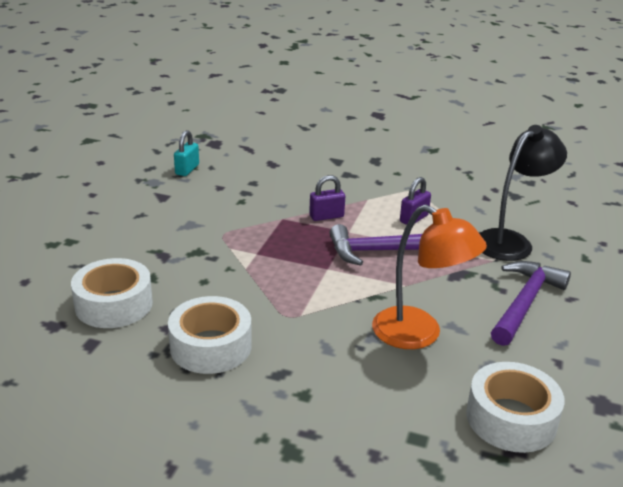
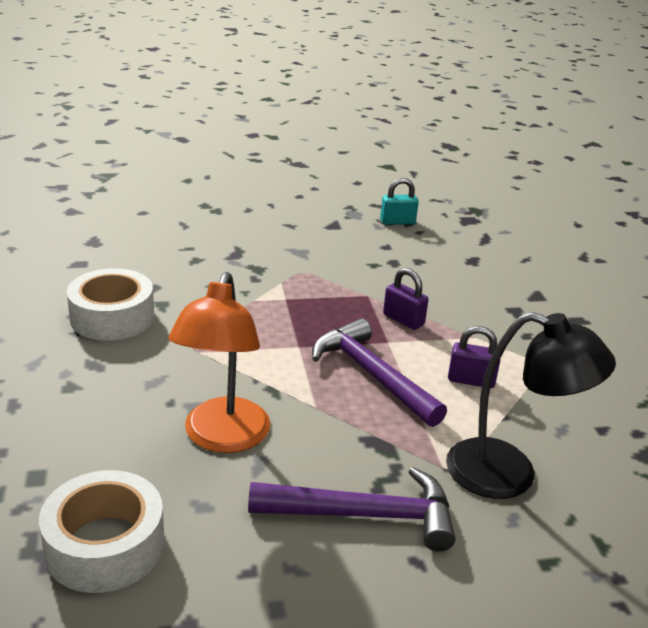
camera: 60 degrees right, 0 degrees up
white tape [71,258,153,328] -> none

